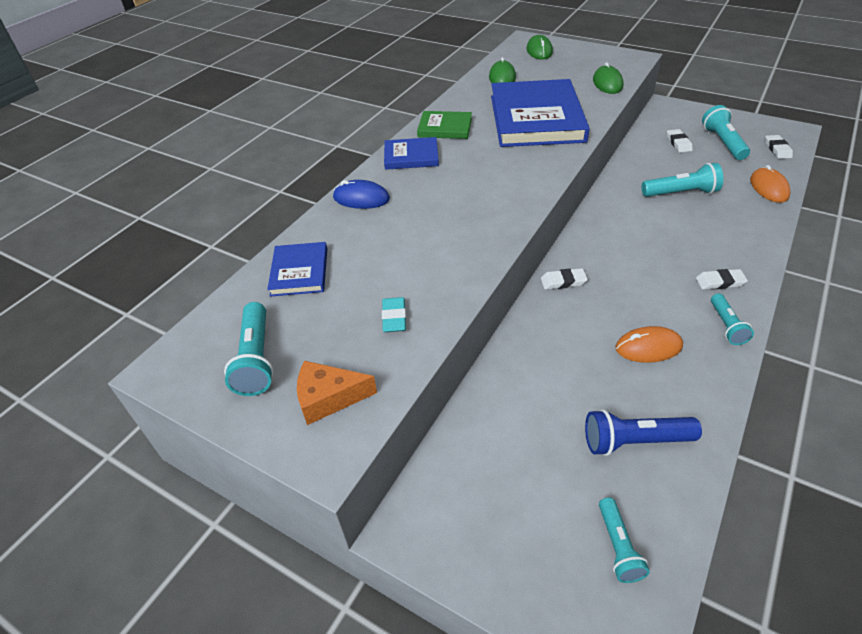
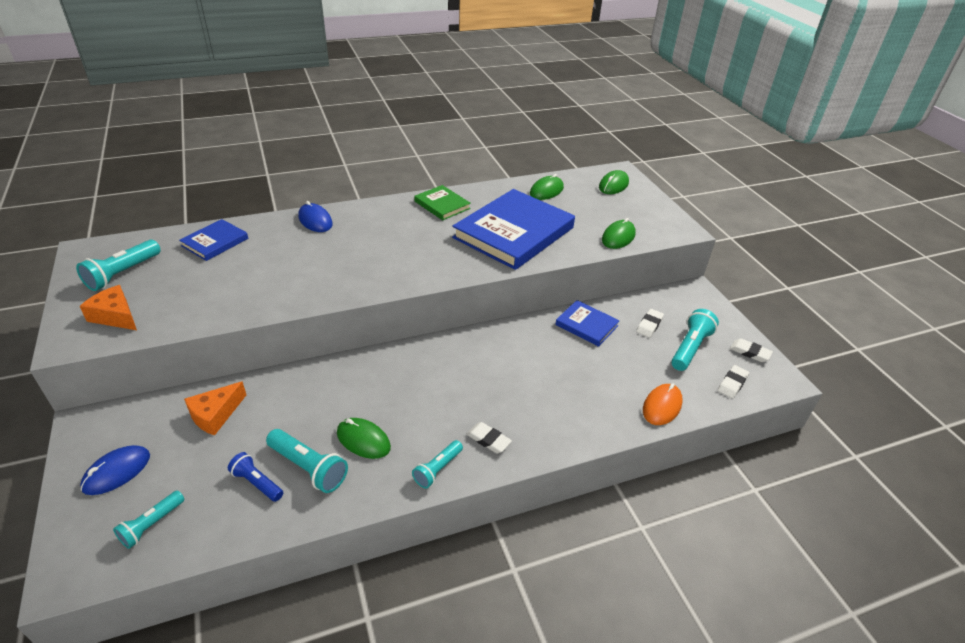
camera: 35 degrees right, 5 degrees down
turquoise eraser [382,297,406,332] -> none
blue book [384,137,439,170] -> blue book moved to [555,300,620,347]
white eraser [541,268,588,290] -> white eraser moved to [730,338,773,362]
blue flashlight [585,409,702,456] -> blue flashlight [228,452,283,502], size x0.65
orange mouse [615,326,683,363] -> green mouse [337,418,391,459]
turquoise flashlight [642,163,723,197] -> turquoise flashlight moved to [266,429,348,493]
none -> blue mouse [80,445,150,495]
none -> orange cheese [184,381,246,436]

